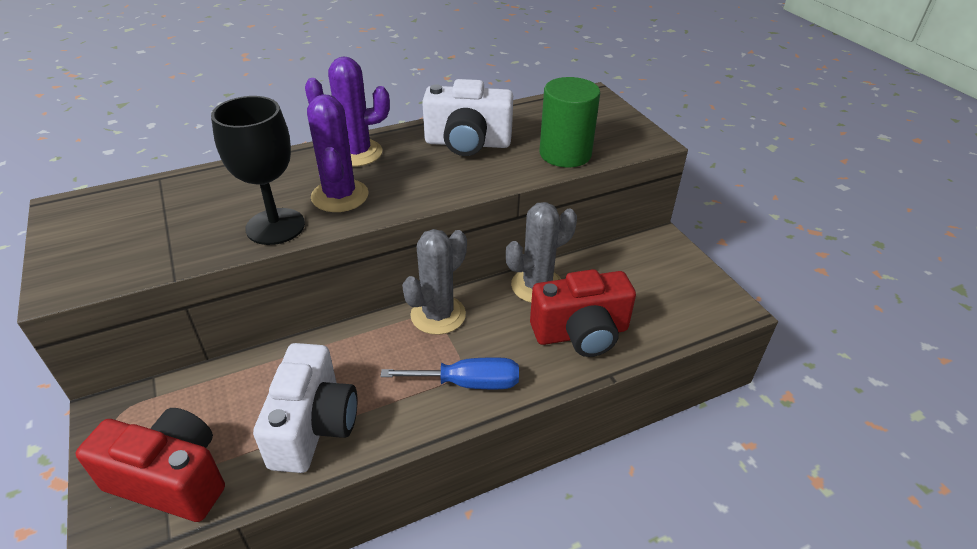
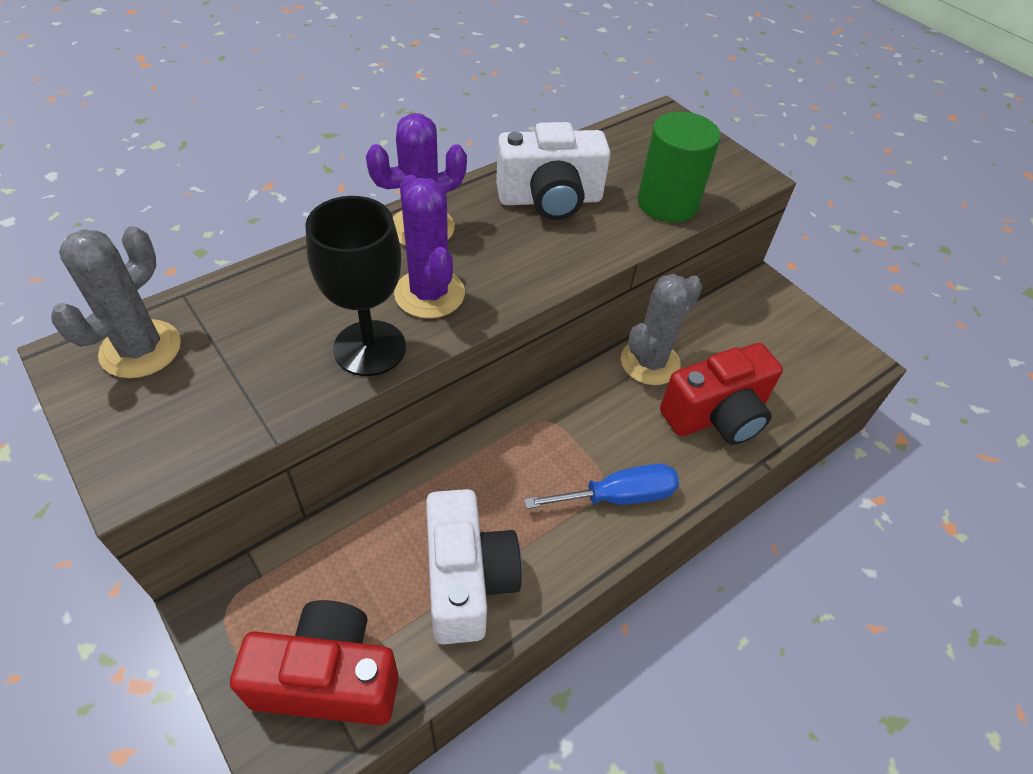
camera: 15 degrees left, 10 degrees up
grey cactus [402,229,467,335] -> grey cactus moved to [51,226,181,378]

